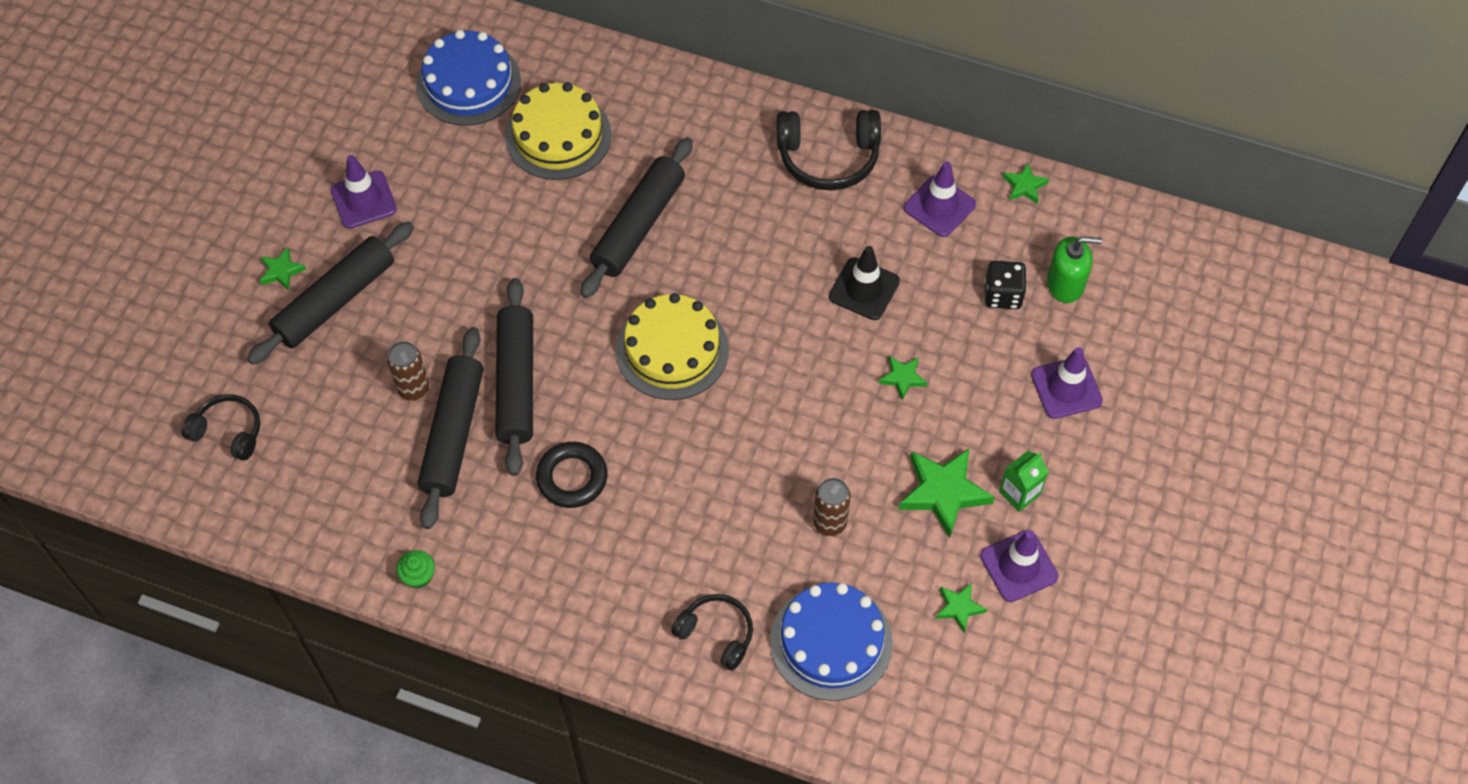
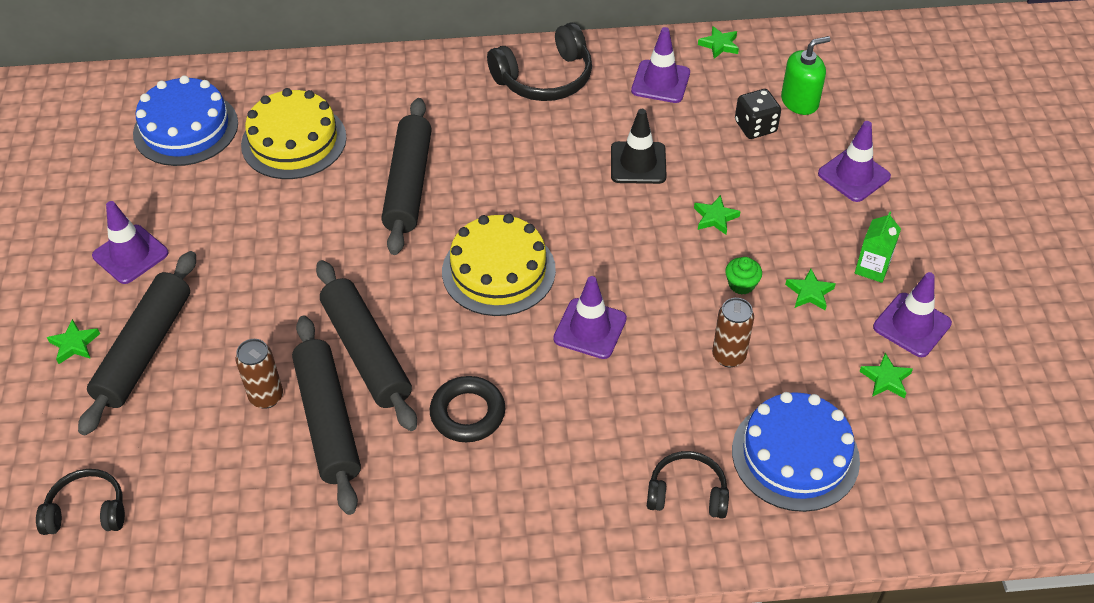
camera: 25 degrees left, 10 degrees down
green cupcake [396,550,435,588] -> green cupcake moved to [725,257,762,294]
green star [898,448,995,538] -> green star [785,269,836,310], size x0.53
none -> purple traffic cone [553,276,627,359]

